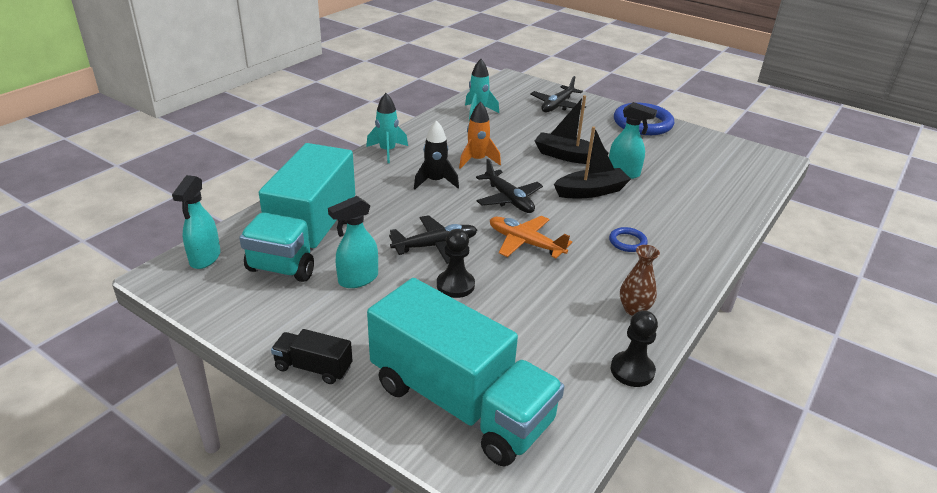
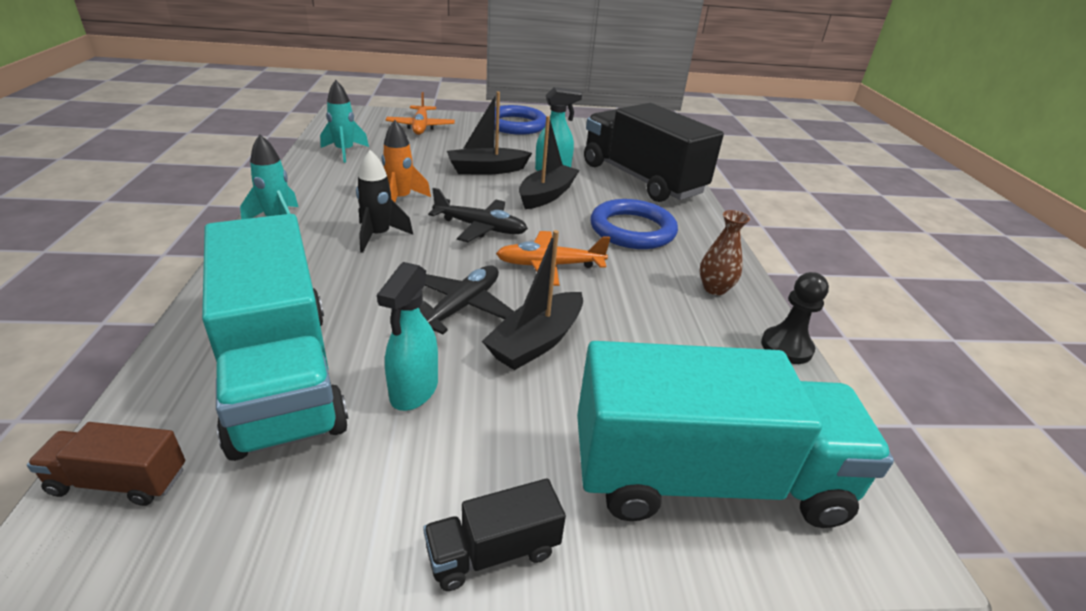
camera: 40 degrees left, 0 degrees up
turquoise spray bottle [172,175,220,269] -> brown truck [27,422,185,506]
black pawn [437,229,475,298] -> black boat [482,230,583,370]
black plane [530,76,586,113] -> orange plane [386,92,455,135]
blue ring [609,227,648,252] -> blue ring [590,199,678,249], size x2.07
none -> black truck [584,103,724,202]

